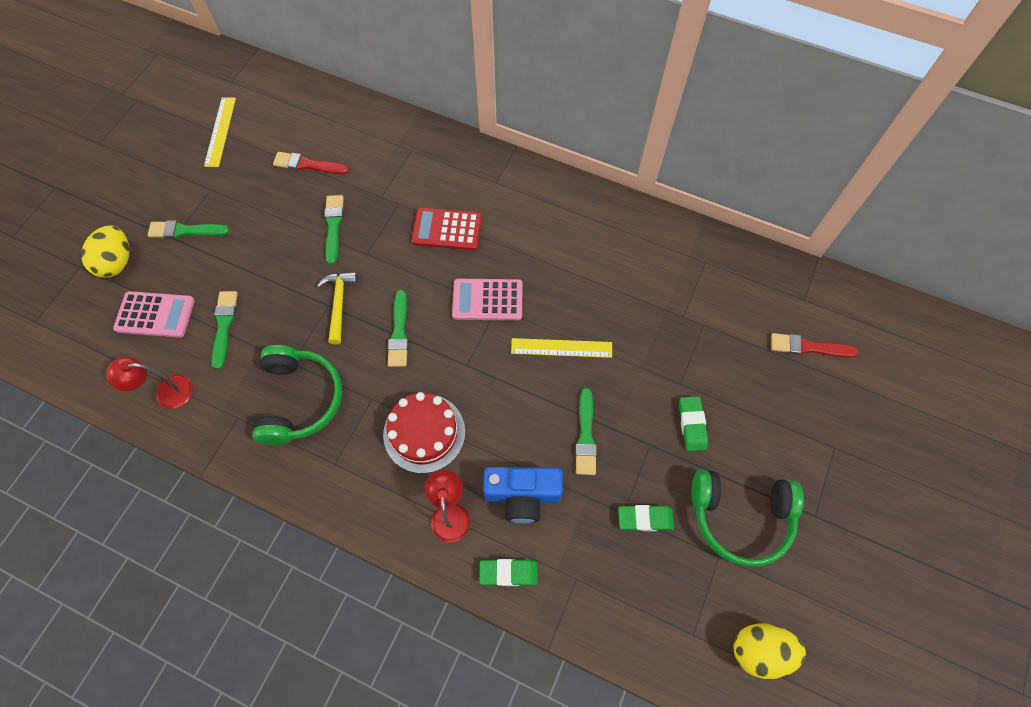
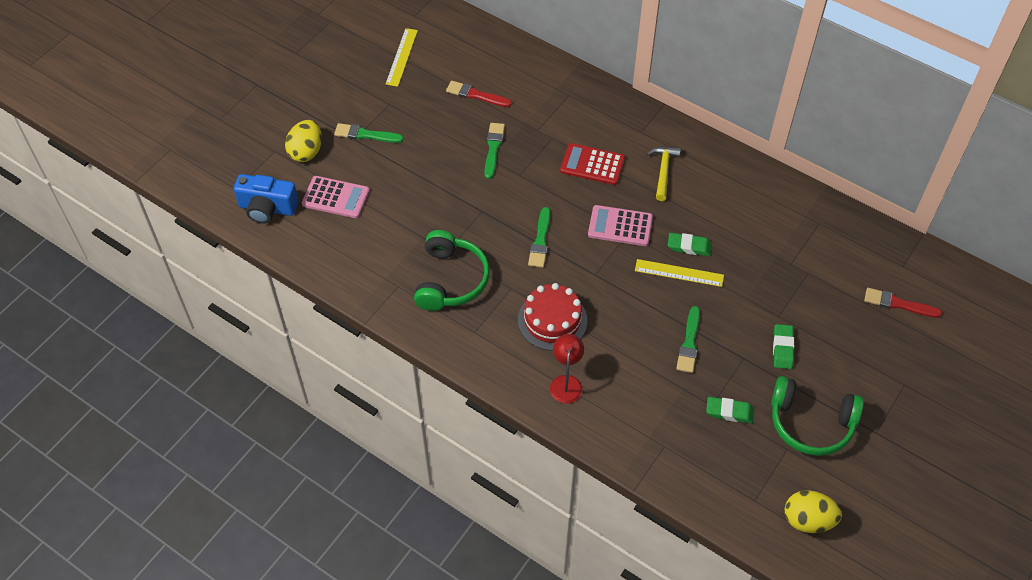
camera: 10 degrees right, 10 degrees down
red lamp [106,357,193,409] -> none
green brush [212,291,238,369] -> none
yellow hammer [317,272,358,345] -> yellow hammer moved to [646,146,681,201]
green eraser [479,559,538,586] -> green eraser moved to [668,233,712,256]
blue camera [483,467,563,523] -> blue camera moved to [234,174,299,224]

